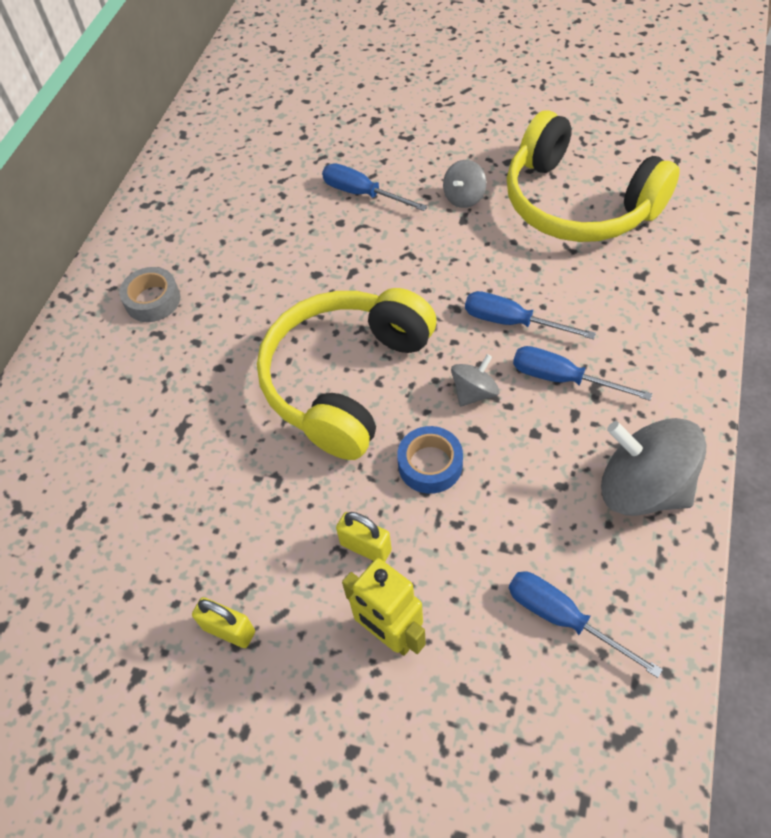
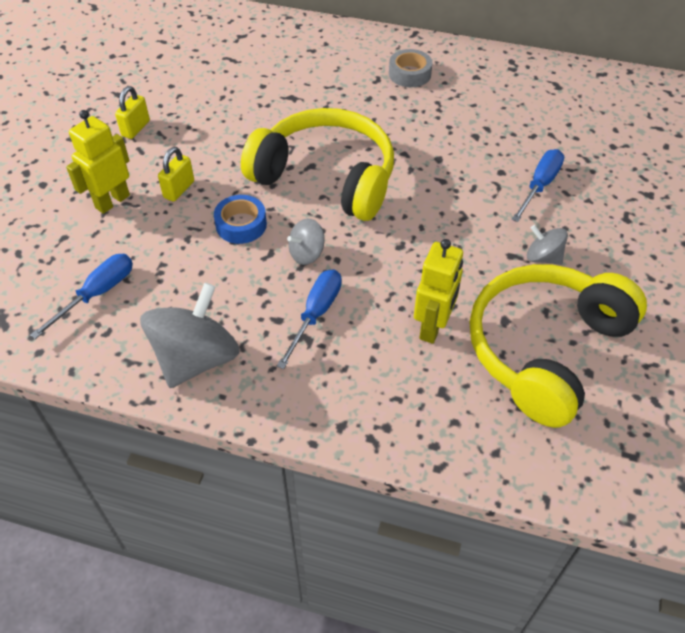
camera: 85 degrees right, 5 degrees down
grey spinning top [451,354,499,407] -> grey spinning top turned 105 degrees clockwise [287,218,325,265]
blue screwdriver [465,291,596,340] -> none
none -> yellow robot [414,239,463,344]

